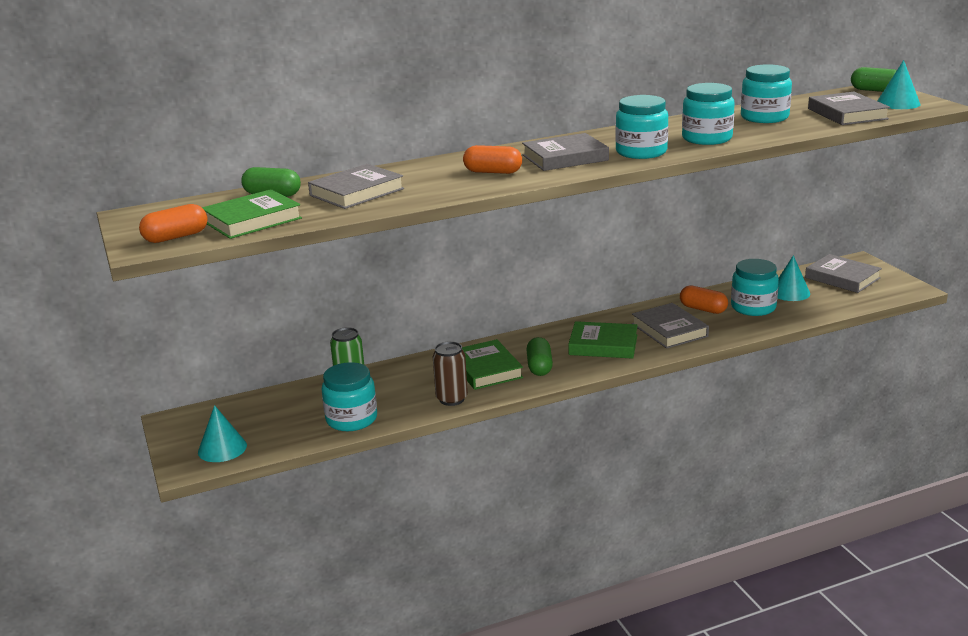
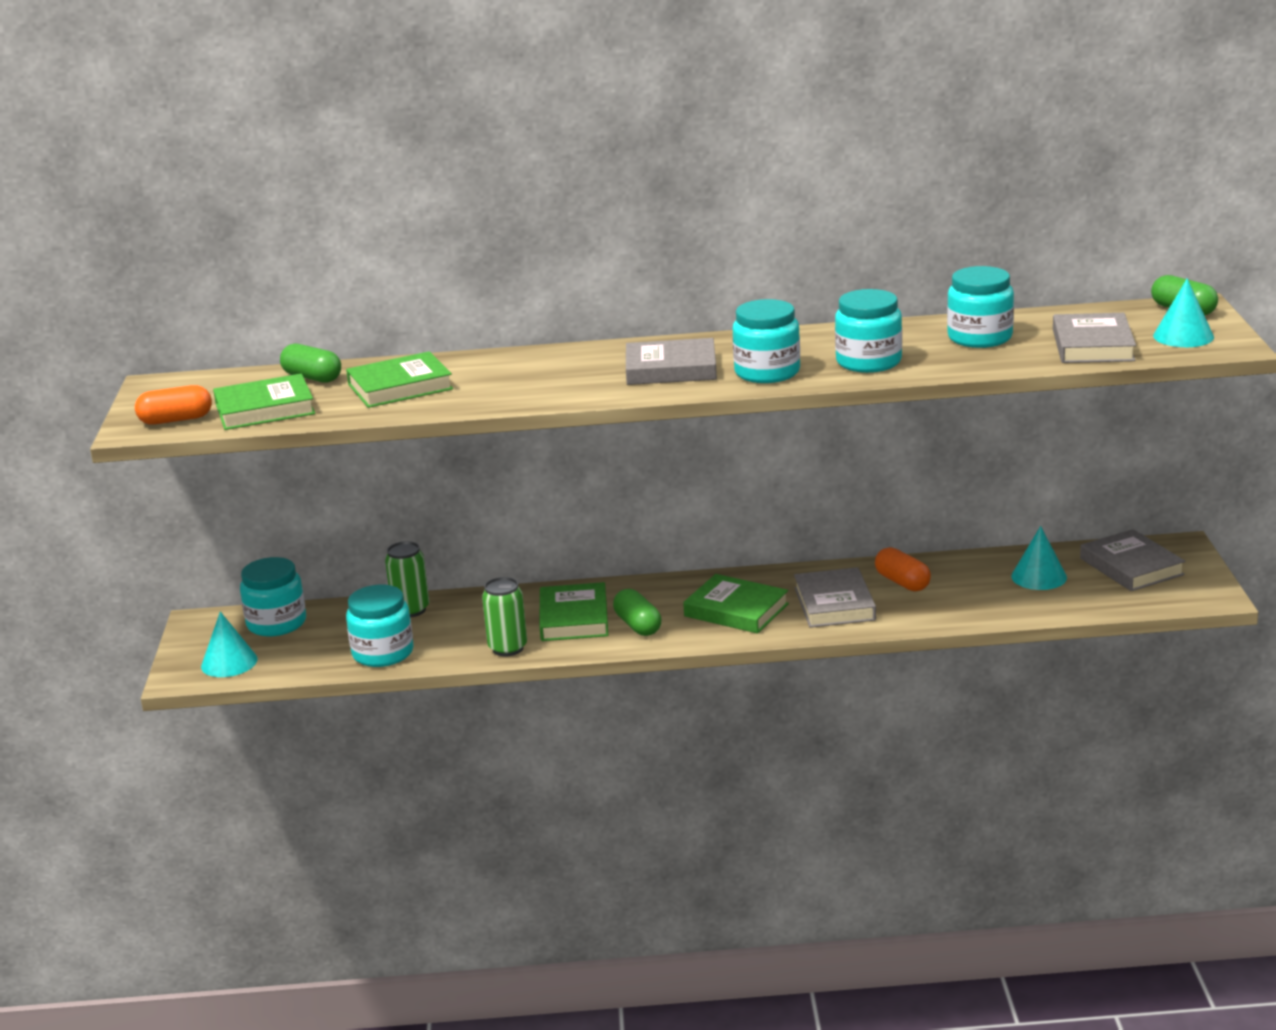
camera: 20 degrees right, 0 degrees up
grey book [308,164,404,209] -> green book [346,351,453,408]
brown can [433,341,468,406] -> green can [482,577,527,657]
orange capsule [463,145,522,174] -> none
green capsule [526,337,553,376] -> green capsule turned 45 degrees counterclockwise [613,589,661,636]
turquoise jar [731,259,779,316] -> turquoise jar moved to [240,557,306,637]

